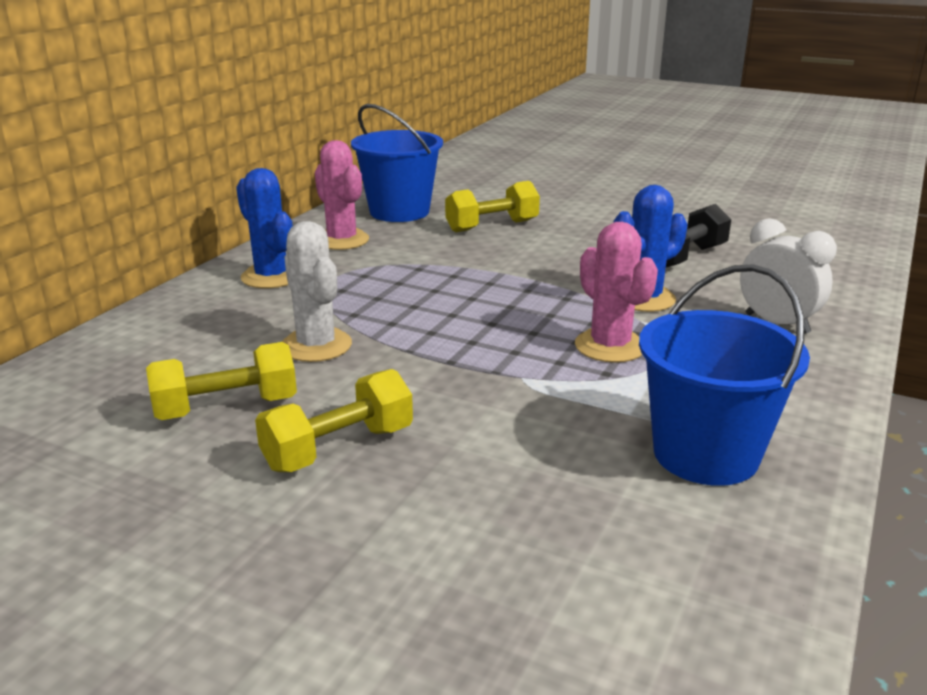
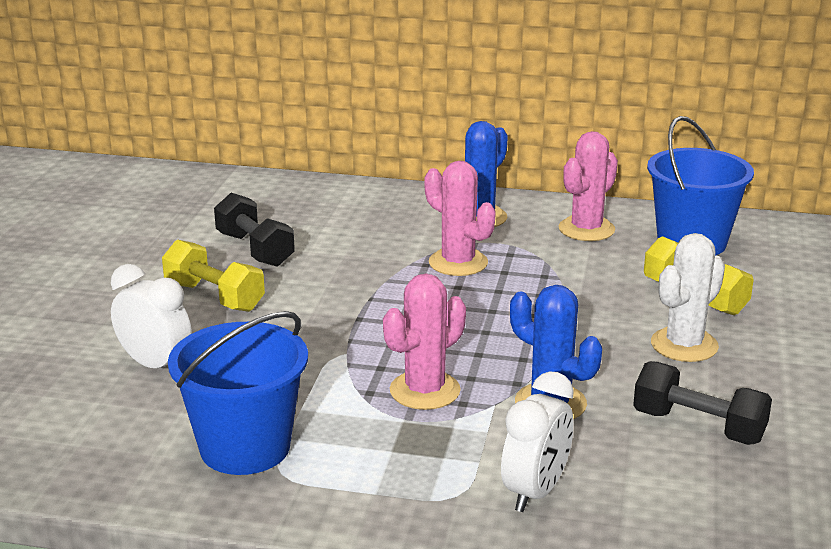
camera: 75 degrees right, 0 degrees up
yellow dumbbell [146,342,297,420] -> black dumbbell [214,193,295,267]
white cactus [282,221,352,362] -> white cactus moved to [651,233,725,362]
none -> white clock [111,264,192,368]
none -> pink cactus [424,161,496,276]

